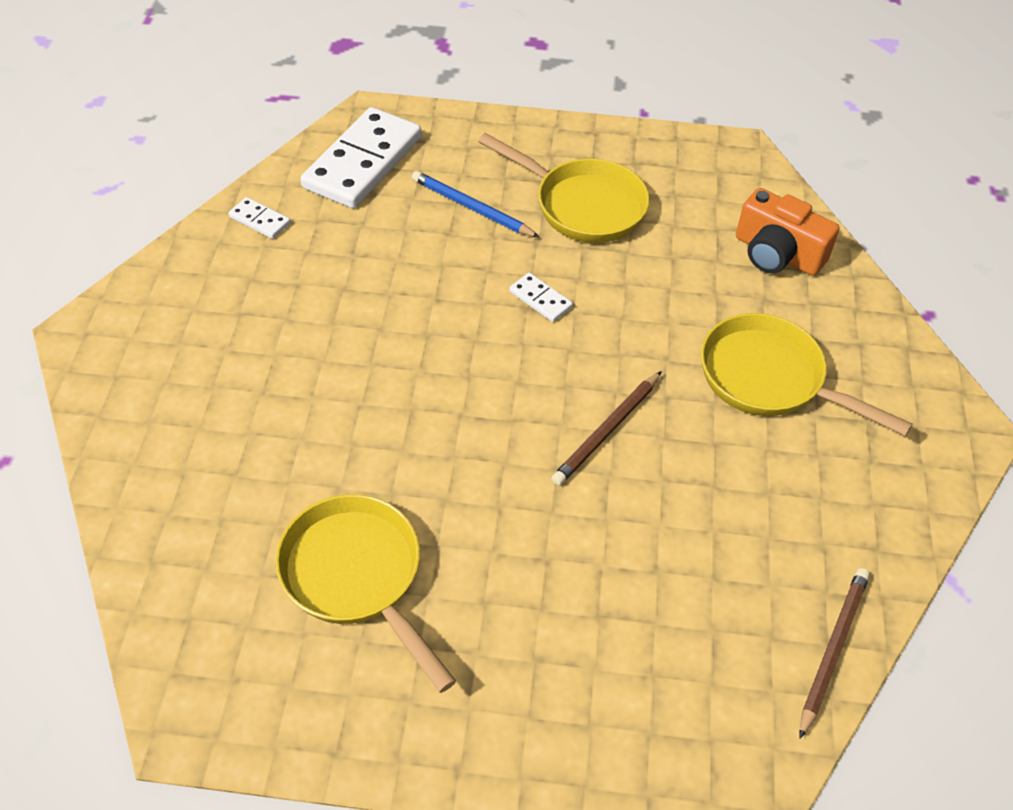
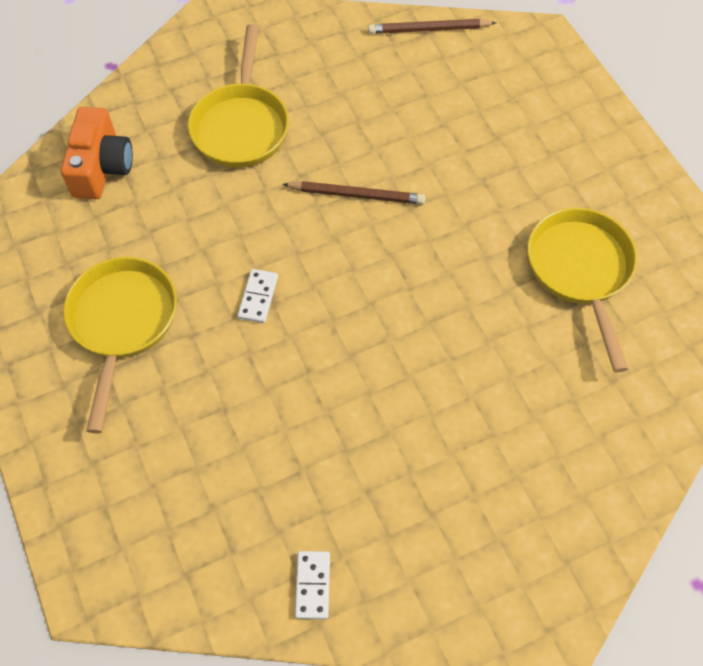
camera: 120 degrees left, 10 degrees up
yellow pan [275,494,456,693] -> yellow pan turned 150 degrees clockwise [527,208,637,373]
white domino [301,107,422,208] -> none
blue pencil [412,171,540,238] -> none

